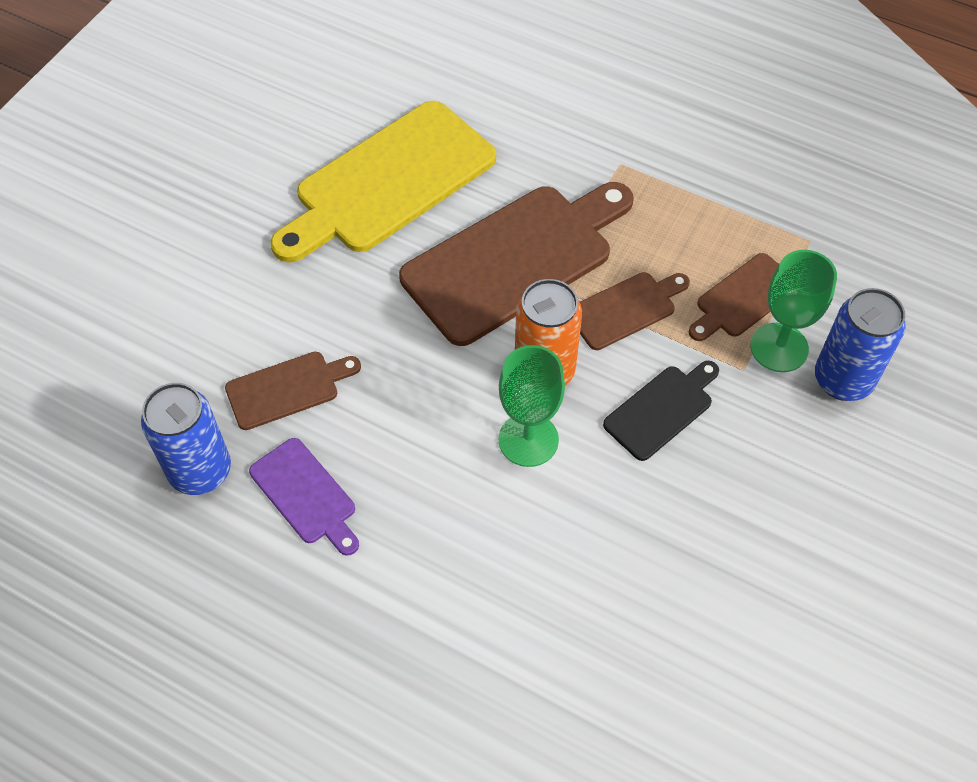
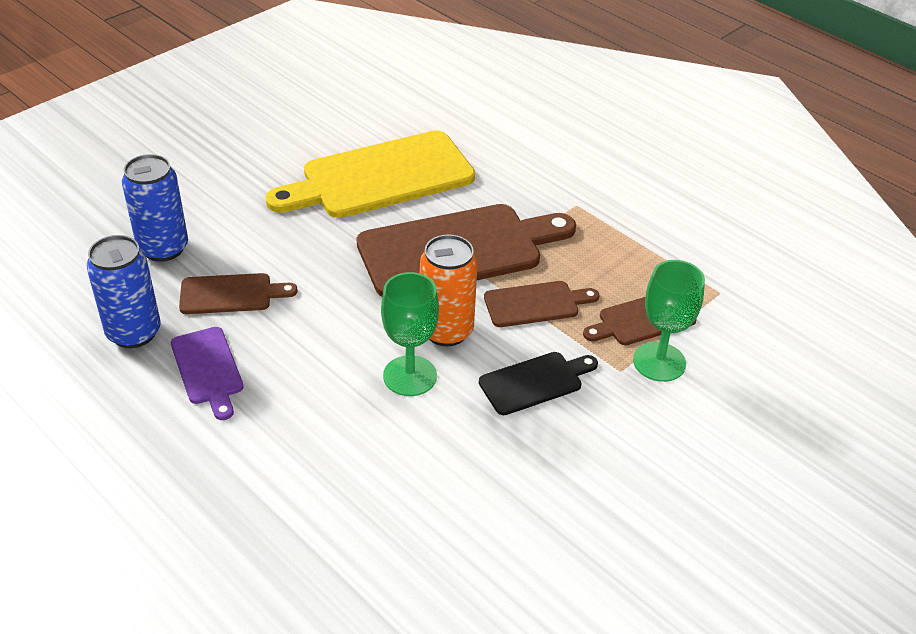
camera: 15 degrees right, 15 degrees down
blue can [815,288,906,401] -> blue can moved to [122,154,188,262]

